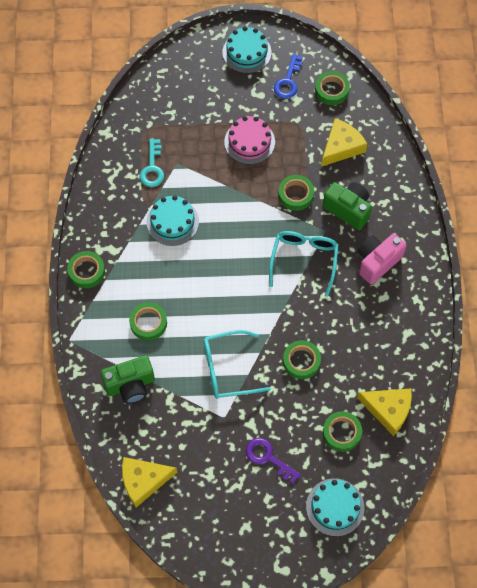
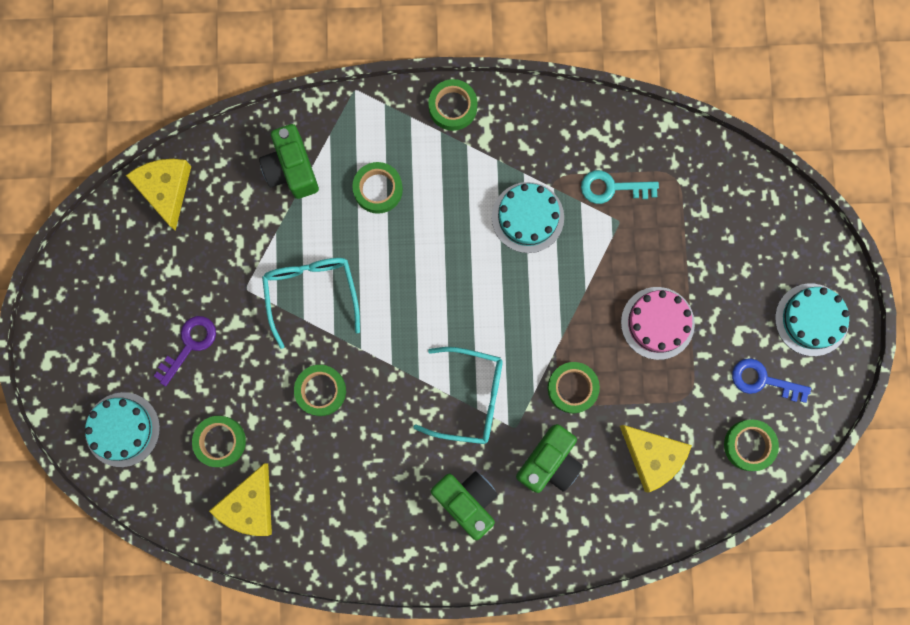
camera: 90 degrees right, 15 degrees up
pink camera [358,233,406,285] -> green camera [431,471,498,540]

